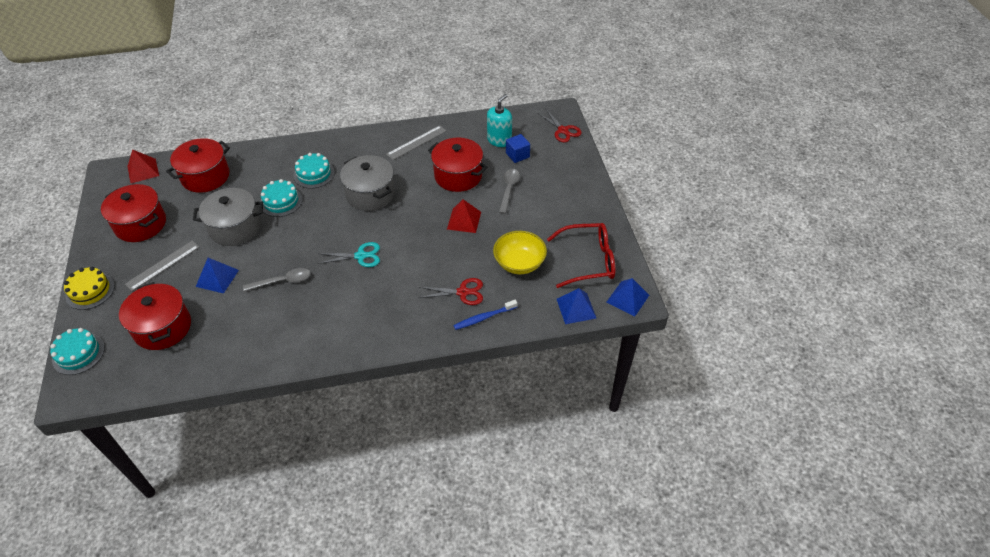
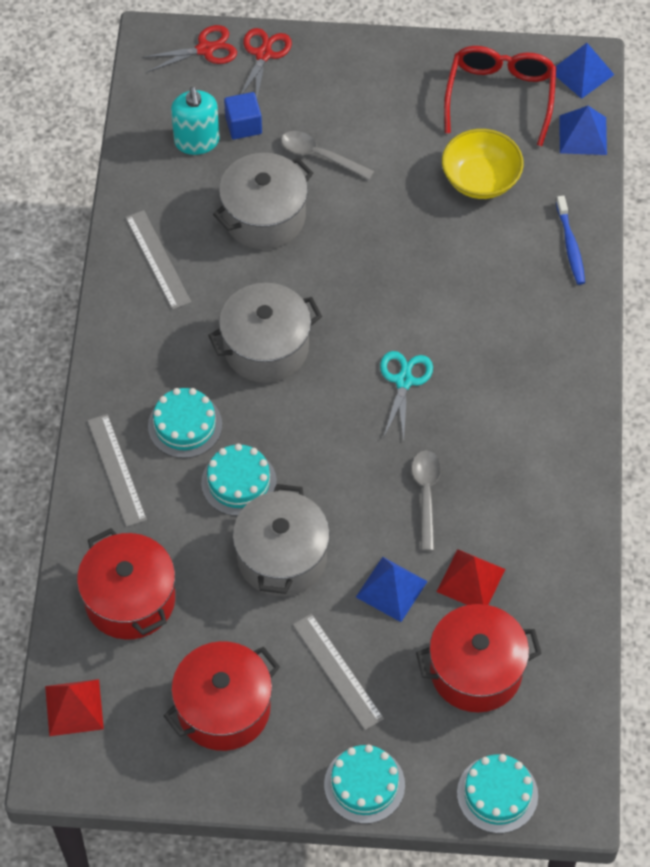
camera: 75 degrees left, 10 degrees up
yellow cake [64,267,115,310] -> turquoise cake [324,745,405,824]
red scissors [419,278,483,305] -> red scissors moved to [241,28,292,99]
red pot [428,137,487,192] -> grey pot [213,153,313,249]
red pyramid [447,199,481,233] -> red pyramid moved to [437,549,505,605]
turquoise soap dispenser [487,94,512,147] -> turquoise soap dispenser turned 150 degrees counterclockwise [171,87,220,155]
none -> grey ruler [87,414,147,527]

